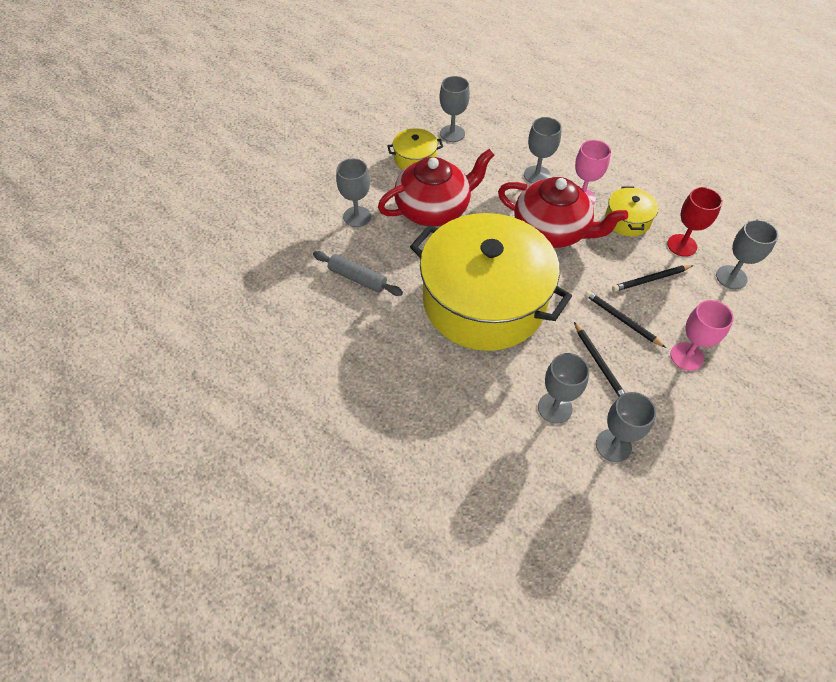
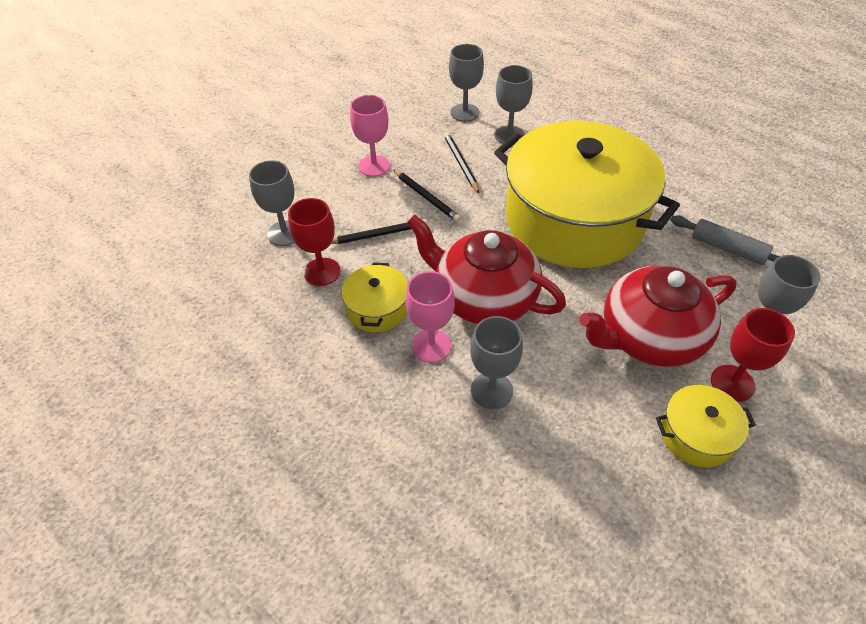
camera: 175 degrees left, 5 degrees down
grey goblet [440,76,470,142] -> none
none -> red goblet [711,308,795,402]

